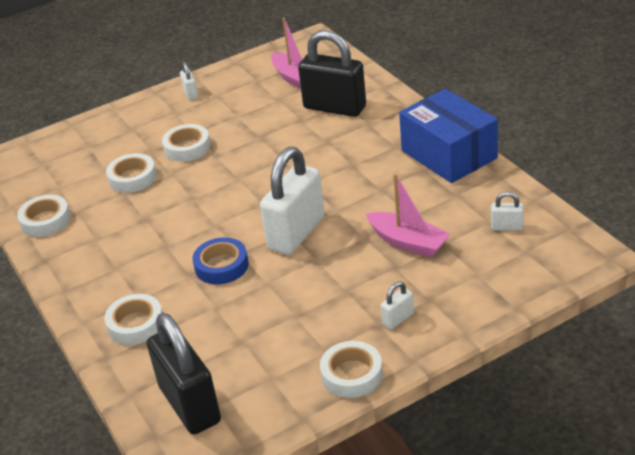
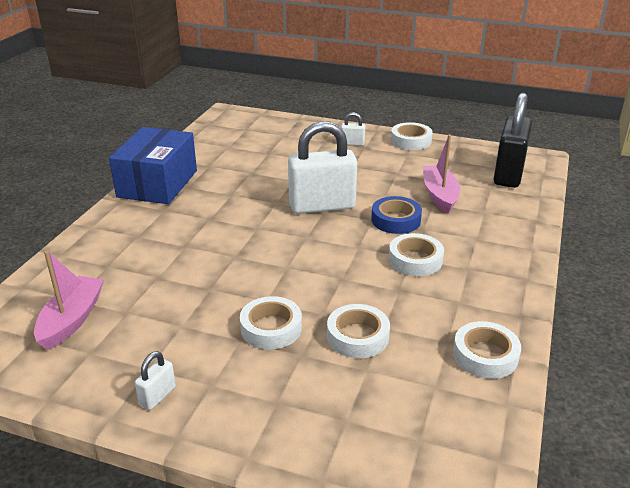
camera: 135 degrees left, 5 degrees down
white tape [104,294,163,345] -> white tape moved to [389,233,444,276]
black padlock [298,30,366,117] -> none
pink boat [366,173,450,257] -> pink boat moved to [423,135,460,214]
white padlock [491,192,524,230] -> none

